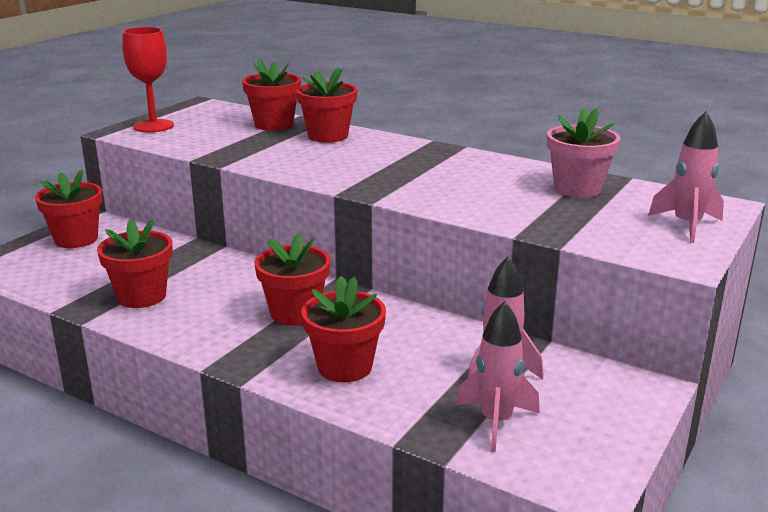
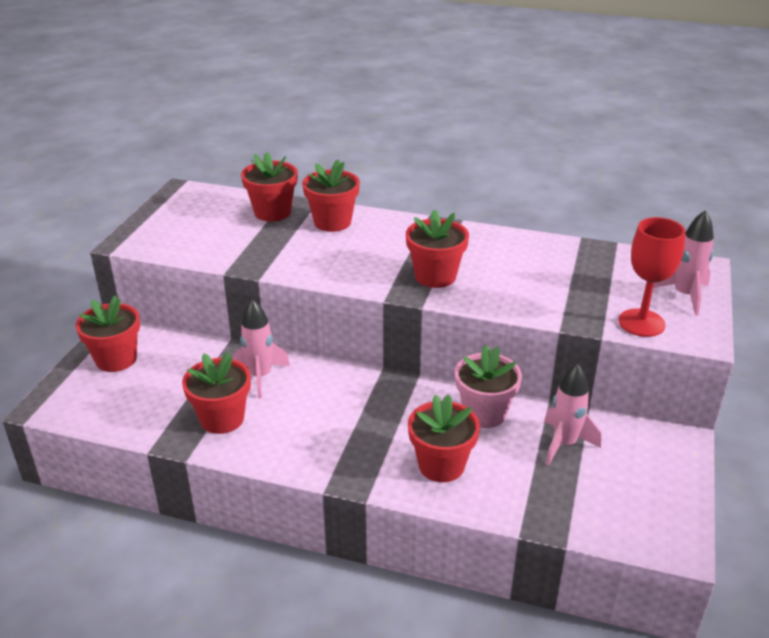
camera: 15 degrees left, 10 degrees up
red goblet [122,27,174,132] -> red goblet moved to [619,217,686,337]
red flower pot [255,233,330,326] -> red flower pot moved to [406,209,469,288]
pink rocket [456,301,540,452] -> pink rocket moved to [233,299,290,398]
pink flower pot [547,108,620,198] -> pink flower pot moved to [455,345,522,428]

